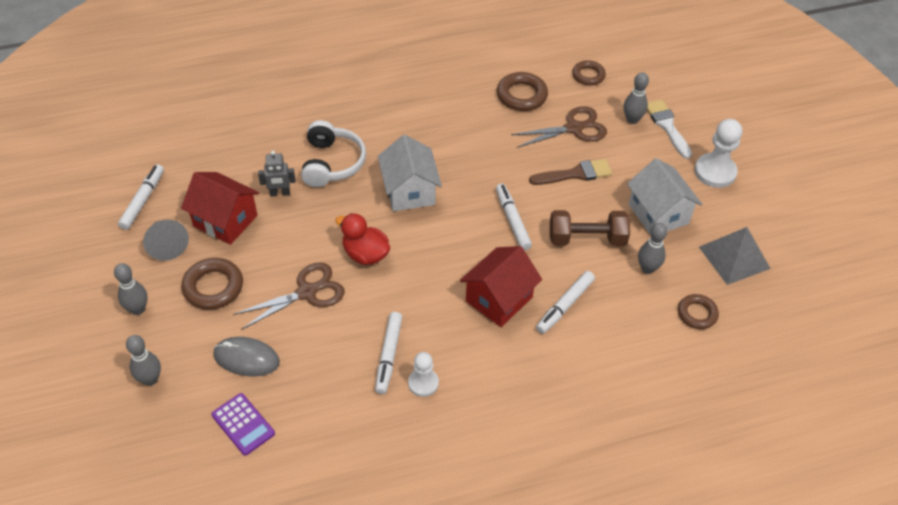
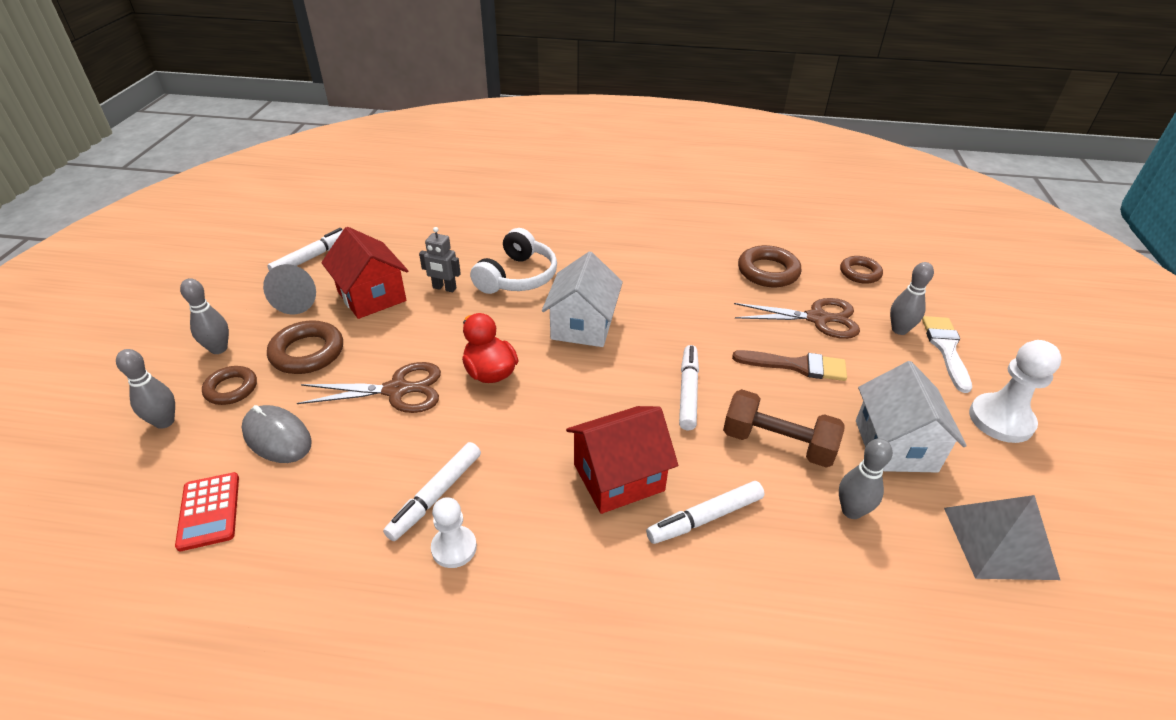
camera: 25 degrees right, 10 degrees down
purple calculator [211,393,275,456] -> red calculator [175,472,239,551]
brown ring [678,294,719,329] -> brown ring moved to [202,366,257,405]

